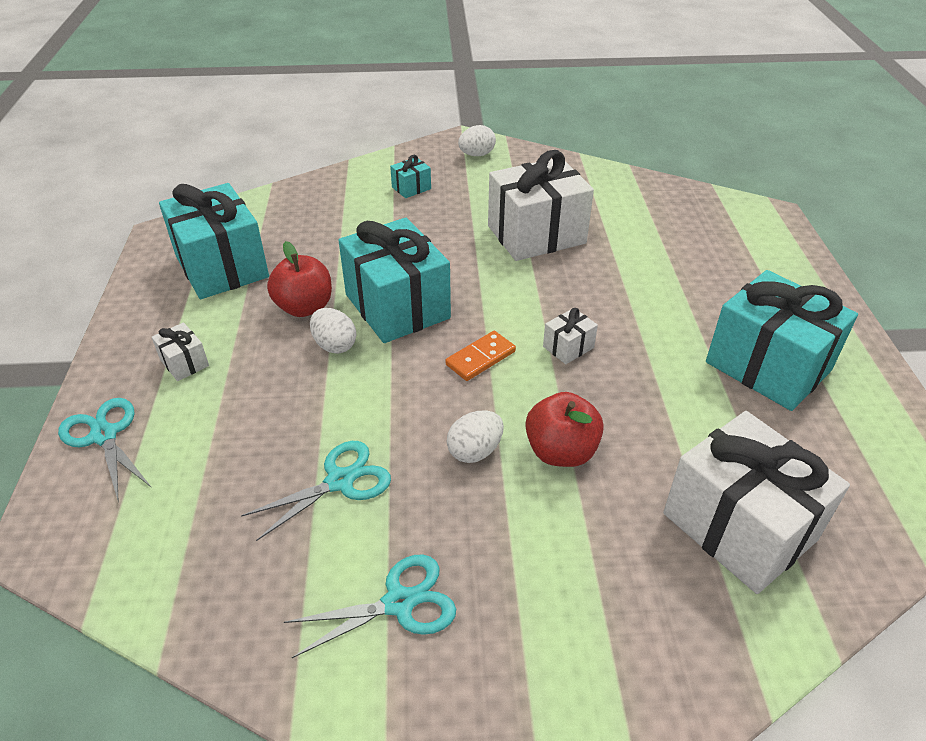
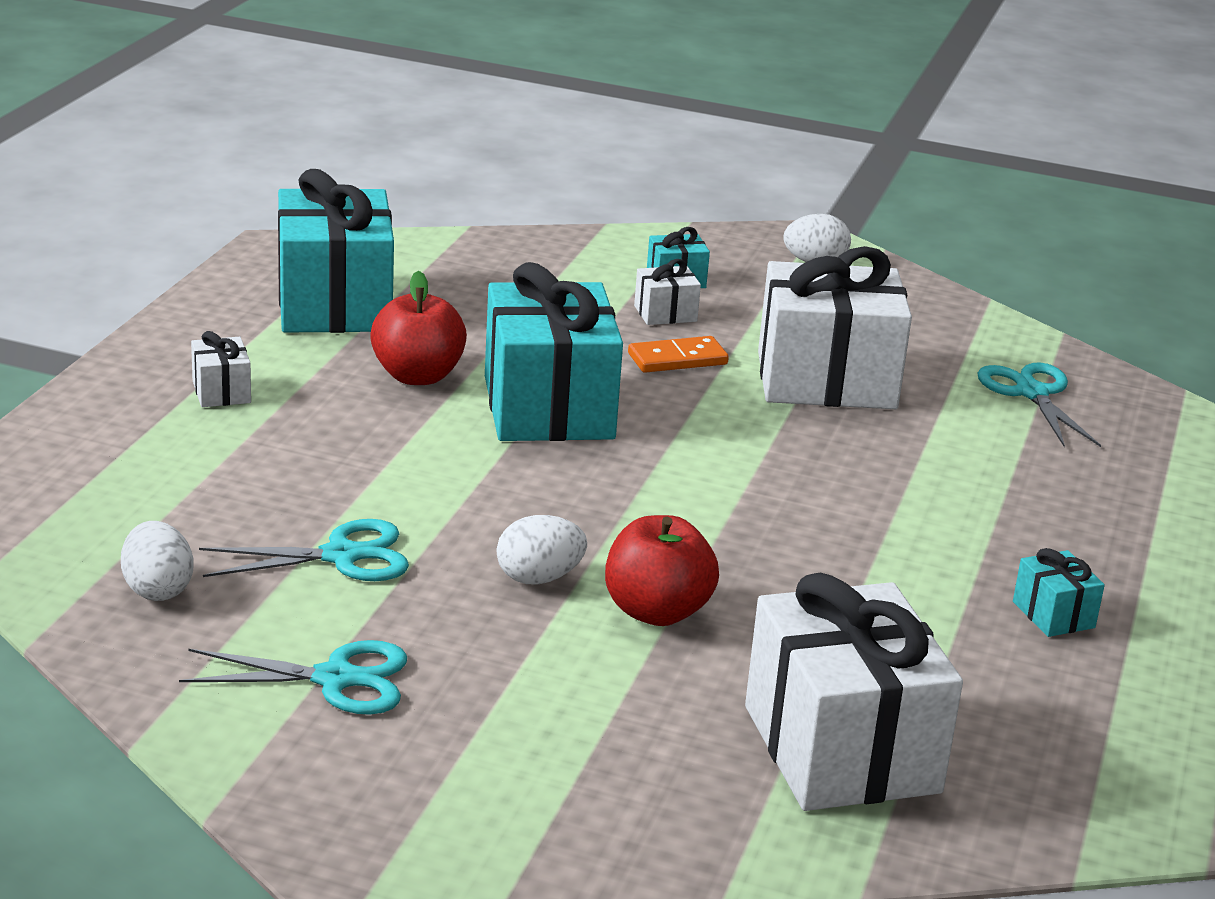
camera: 20 degrees right, 15 degrees down
turquoise scissors [58,398,152,503] -> turquoise scissors moved to [978,362,1101,447]
white egg [310,308,356,354] -> white egg moved to [121,521,194,601]
orange domino [445,331,516,381] -> orange domino moved to [628,336,729,373]
white gift [543,308,598,364] -> white gift moved to [634,259,701,325]
turquoise gift [706,270,858,411] -> turquoise gift [1013,548,1105,637], size x0.42

